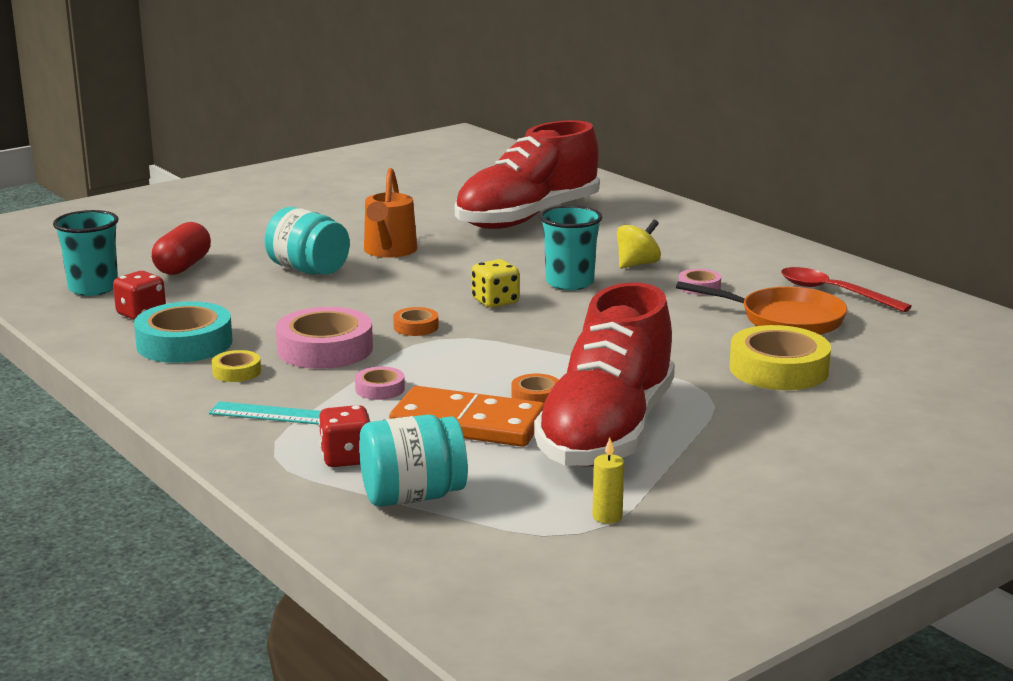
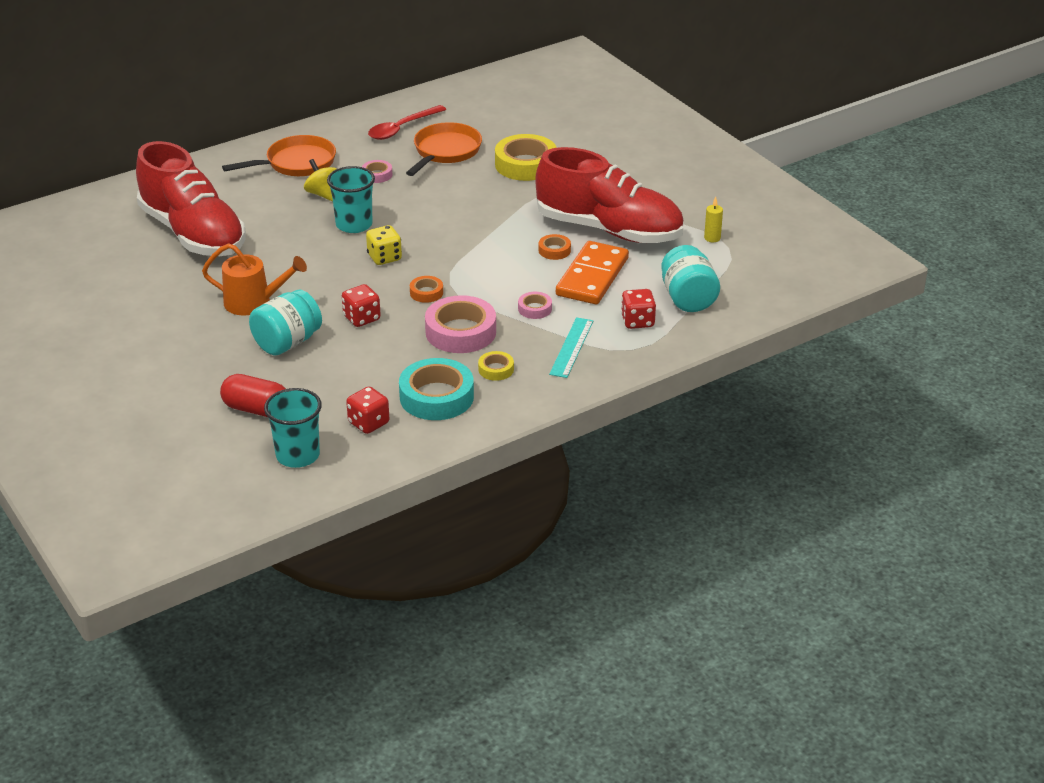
camera: 85 degrees left, 15 degrees up
none -> orange pan [222,135,336,176]
none -> red dice [342,284,381,327]

